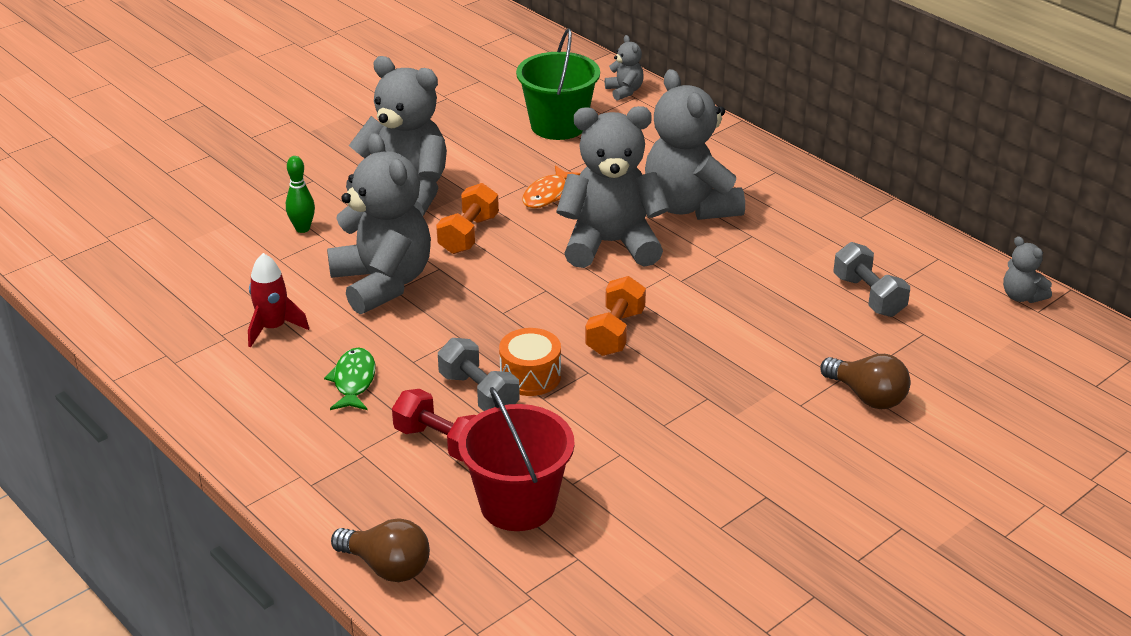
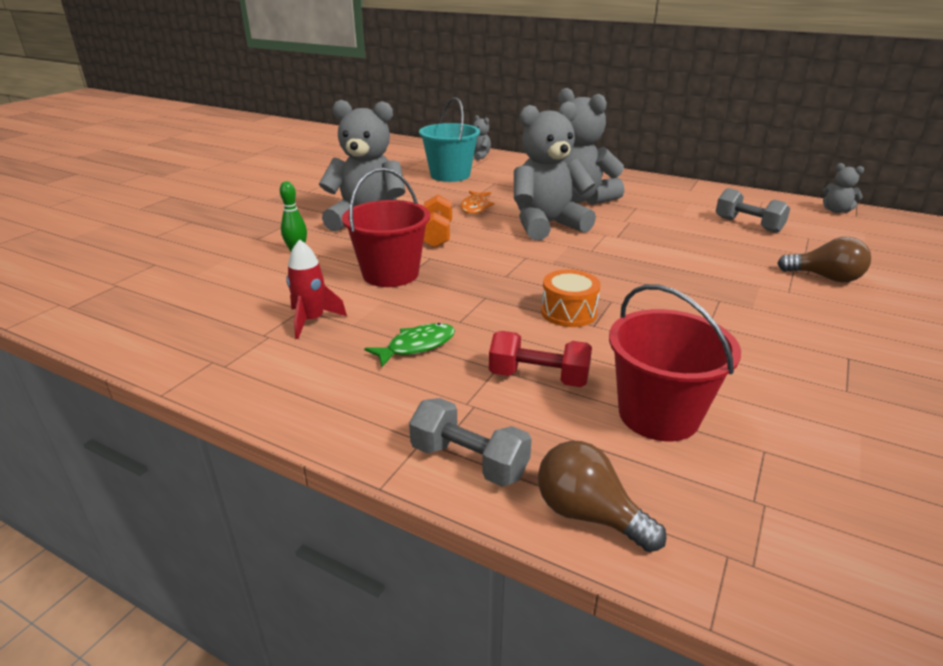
camera: 20 degrees left, 5 degrees down
green fish [324,347,375,410] -> green fish turned 75 degrees clockwise [364,323,455,367]
grey teddy bear [327,133,431,314] -> red bucket [342,168,430,287]
brown light bulb [331,518,430,582] -> brown light bulb turned 150 degrees counterclockwise [538,441,667,552]
grey dumbbell [438,338,520,411] -> grey dumbbell moved to [409,398,532,487]
green bucket [516,28,600,140] -> turquoise bucket [419,97,480,182]
orange dumbbell [585,276,646,356] -> none

